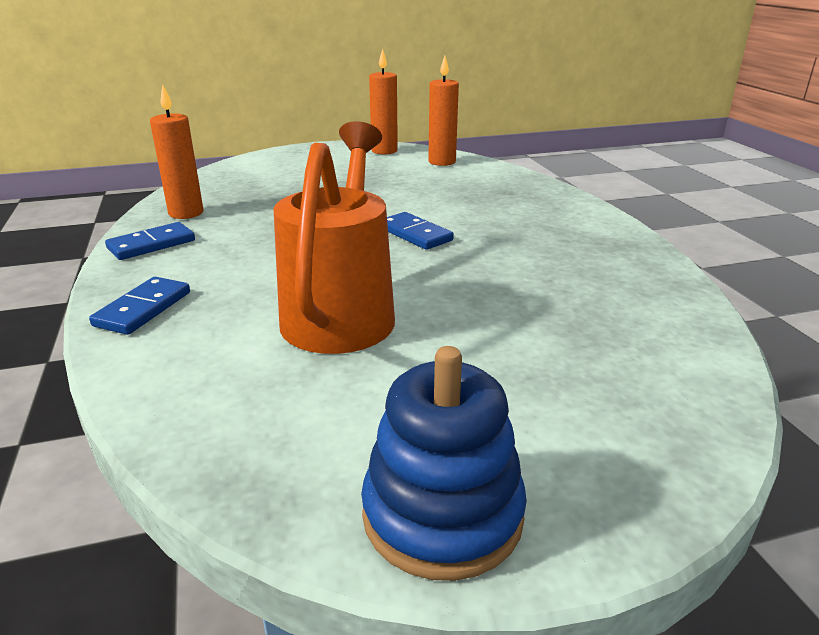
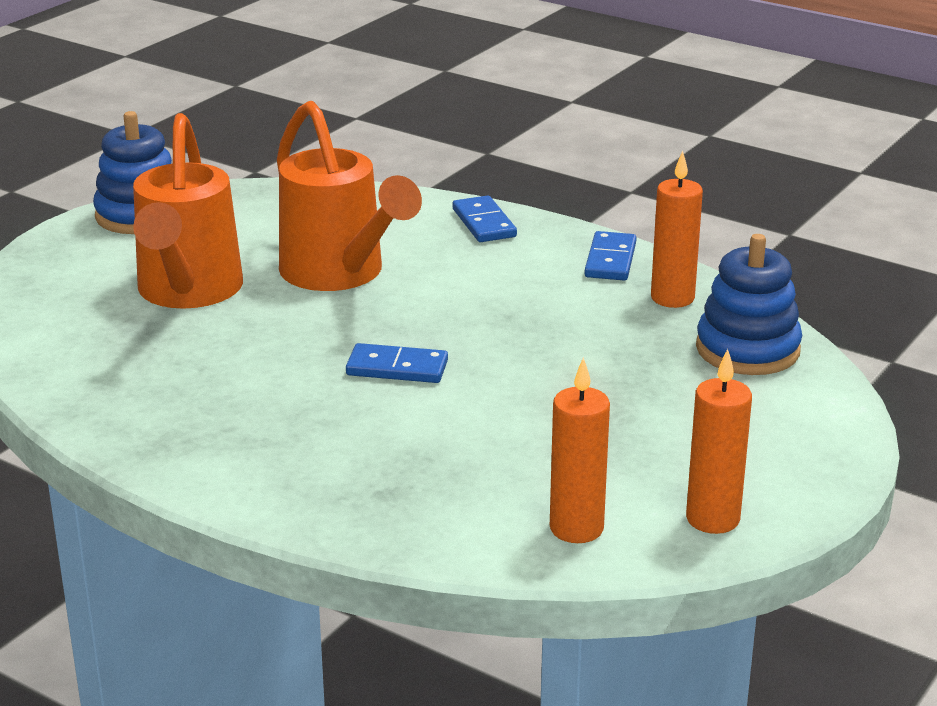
camera: 140 degrees right, 0 degrees up
none -> orange watering can [133,113,243,309]
none -> blue stacking toy [696,234,802,375]

